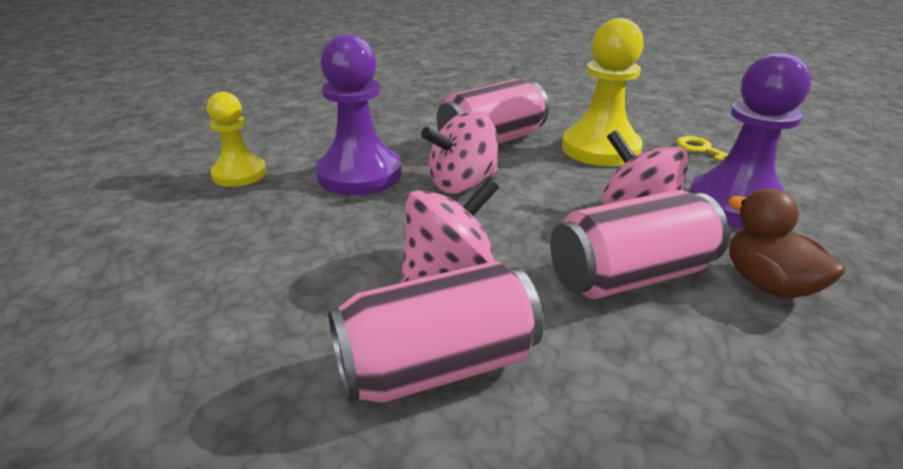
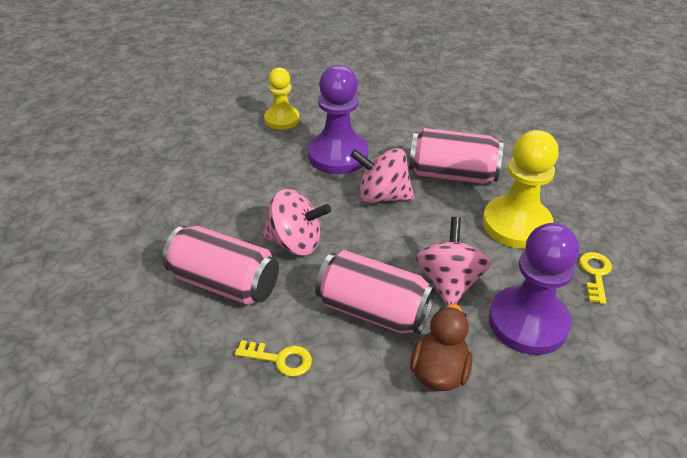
camera: 45 degrees right, 10 degrees up
none -> yellow key [235,340,312,377]

